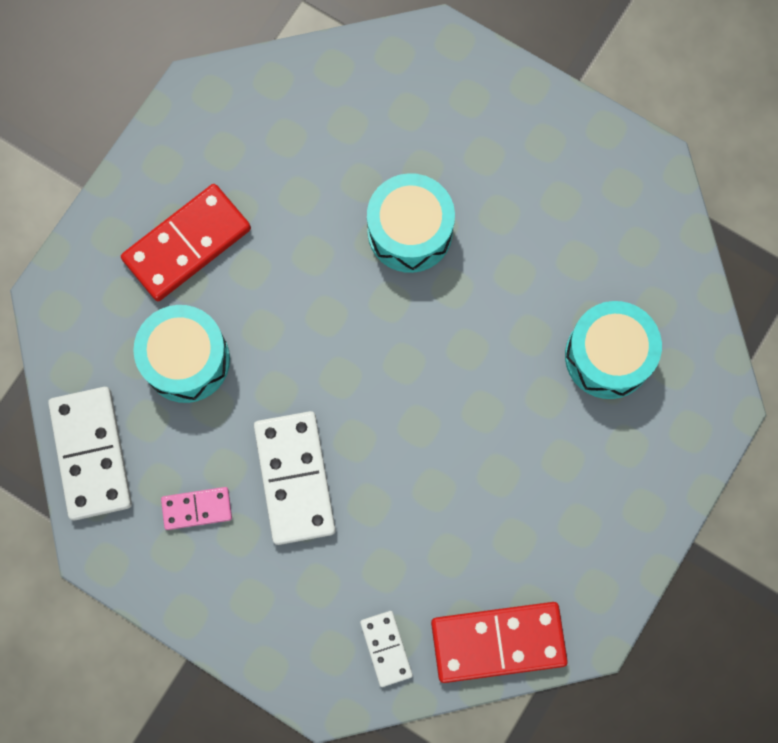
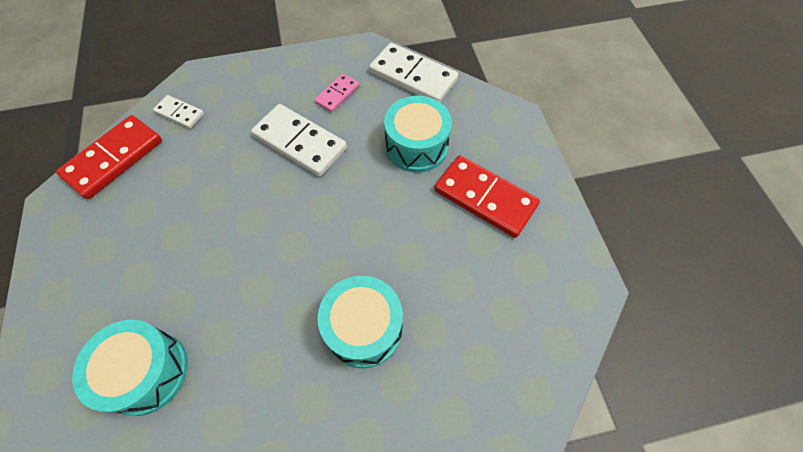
camera: 135 degrees right, 15 degrees down
red domino [121,184,251,301] -> red domino turned 60 degrees counterclockwise [434,155,540,238]

